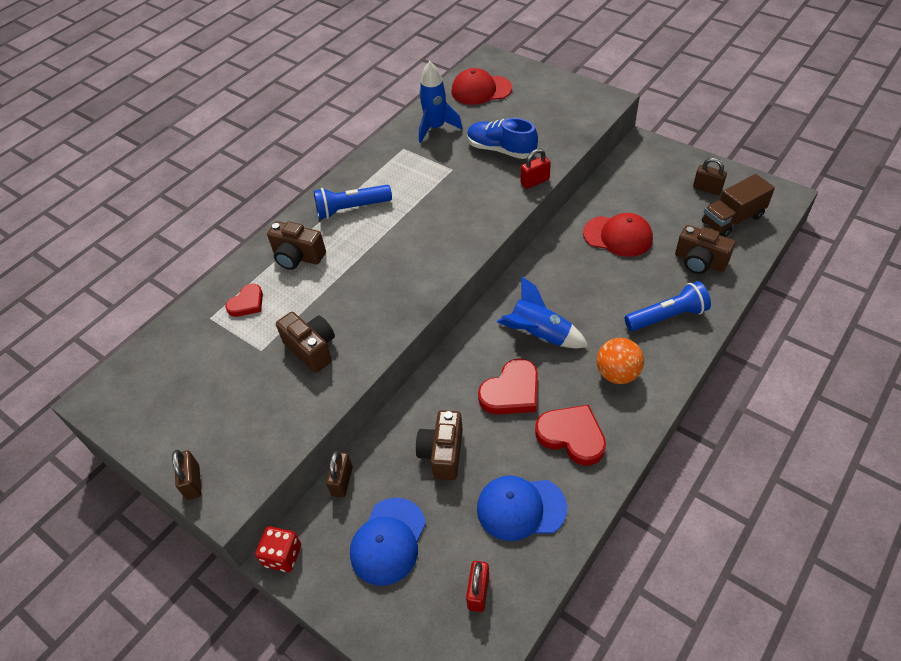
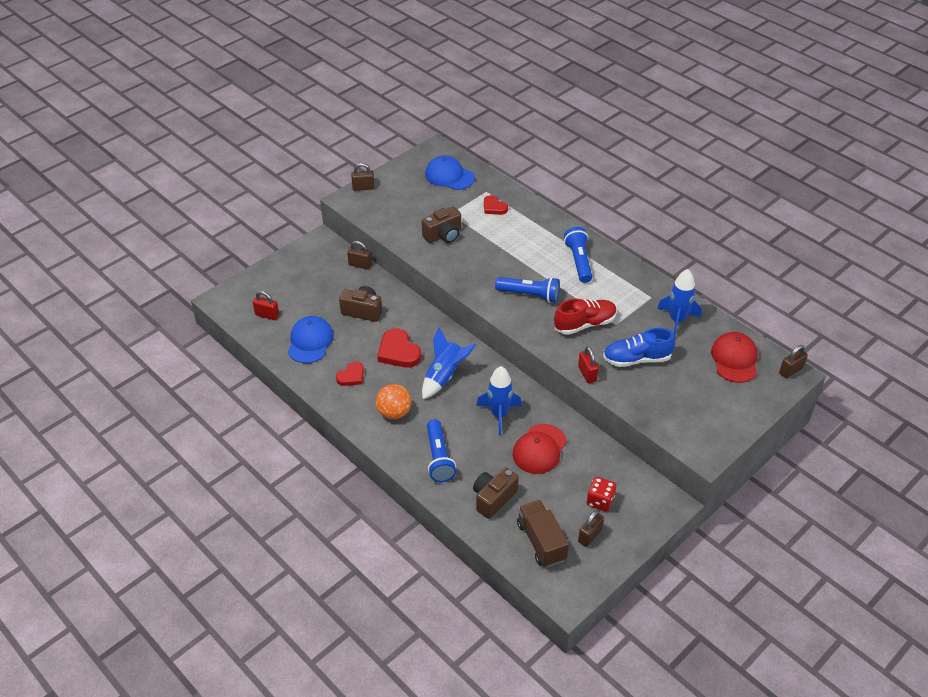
camera: 95 degrees right, 5 degrees down
red dice [255,526,301,572] -> red dice moved to [587,477,616,512]
brown camera [267,221,326,270] -> none
blue cap [350,497,426,586] -> blue cap moved to [425,156,475,190]
blue shoe [467,118,538,159] -> blue shoe turned 135 degrees counterclockwise [603,328,675,367]
red heart [535,405,606,466] -> red heart [336,362,364,386], size x0.62
none -> blue rocket [476,366,522,435]
none -> blue flashlight [495,277,560,303]
none -> red shoe [554,299,617,335]
none -> brown padlock [779,345,808,379]

